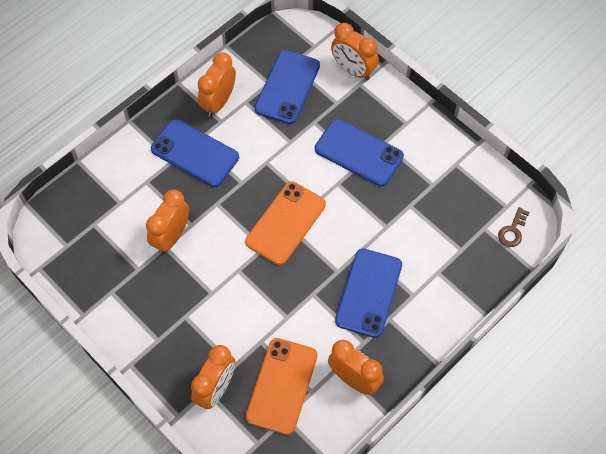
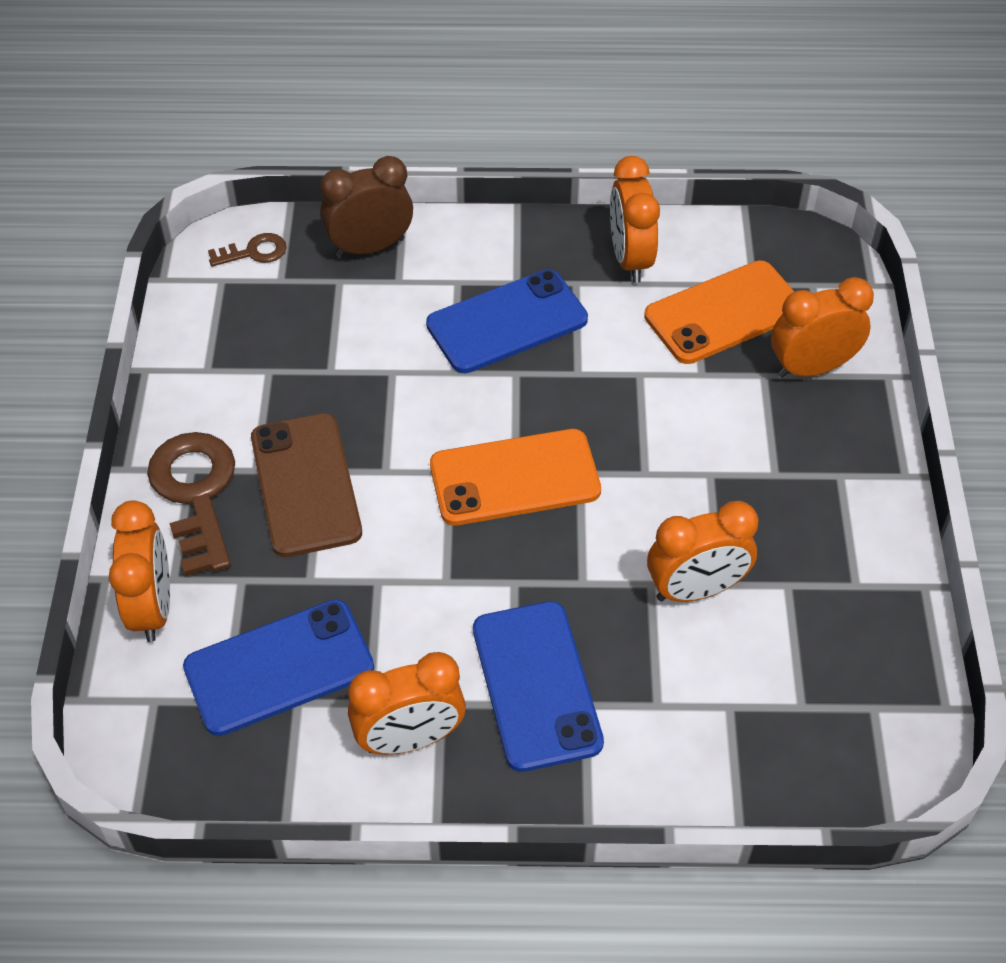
camera: 135 degrees left, 10 degrees down
blue phone [315,119,404,186] -> brown phone [251,413,362,557]
none -> brown key [147,432,235,576]
none -> brown clock [320,156,413,257]

